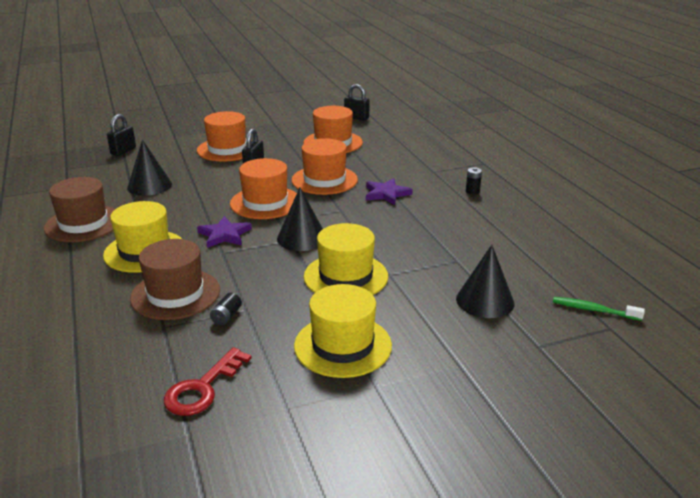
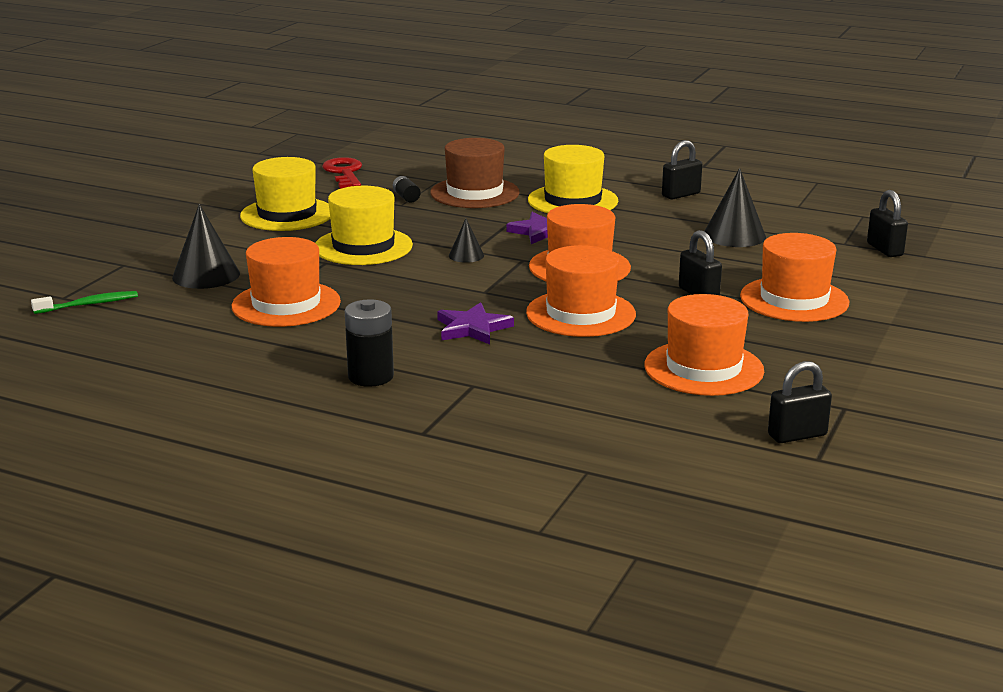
camera: 135 degrees right, 5 degrees down
brown hat [44,177,115,242] -> black padlock [662,140,702,199]
black cone [277,188,323,251] -> black cone [449,219,484,263], size x0.55
black battery [466,167,482,194] -> black battery [345,299,394,387], size x1.83
none -> orange hat [232,237,341,327]

